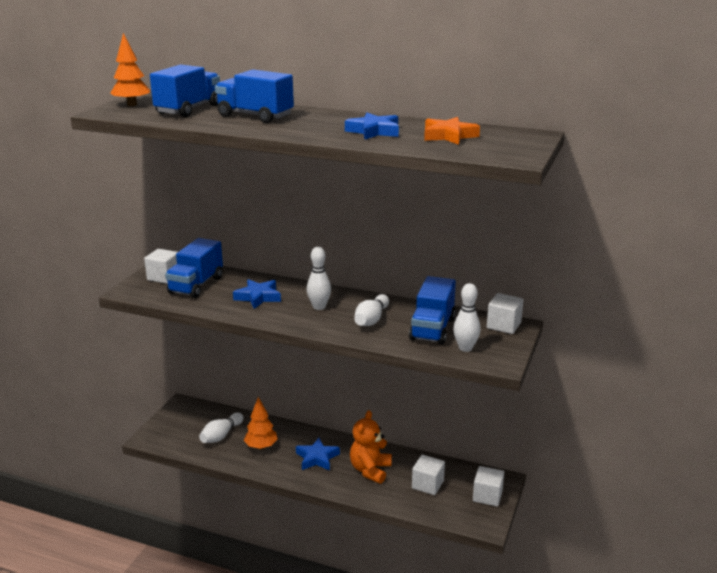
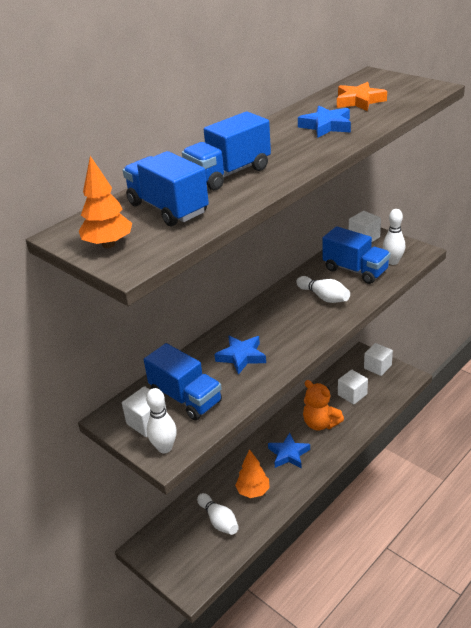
camera: 65 degrees left, 10 degrees up
white bowling pin [307,247,331,310] -> white bowling pin moved to [146,388,177,453]

